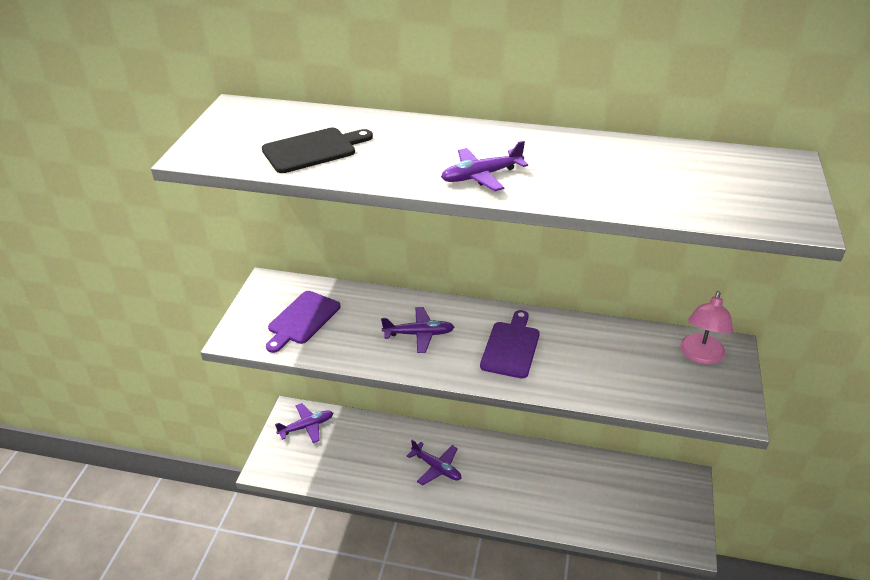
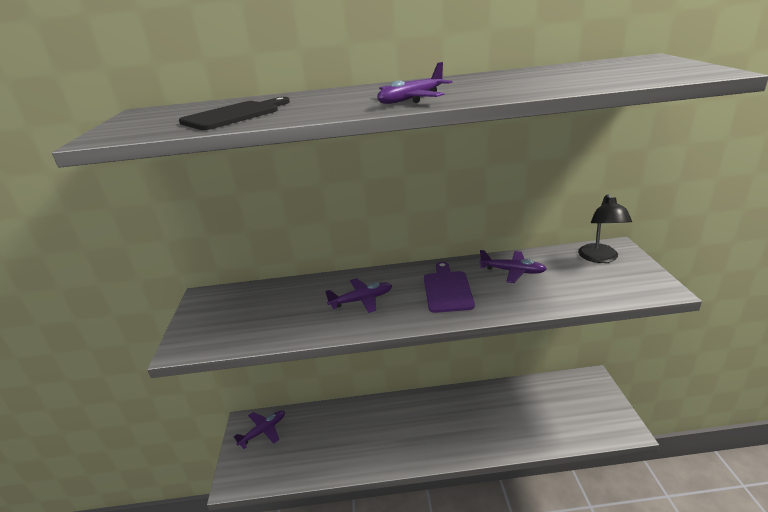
camera: 15 degrees left, 10 degrees down
purple cutting board [266,291,341,353] -> none
purple plane [407,440,461,485] -> purple plane moved to [480,250,546,283]
pink lamp [680,291,733,364] -> black lamp [578,194,632,263]

